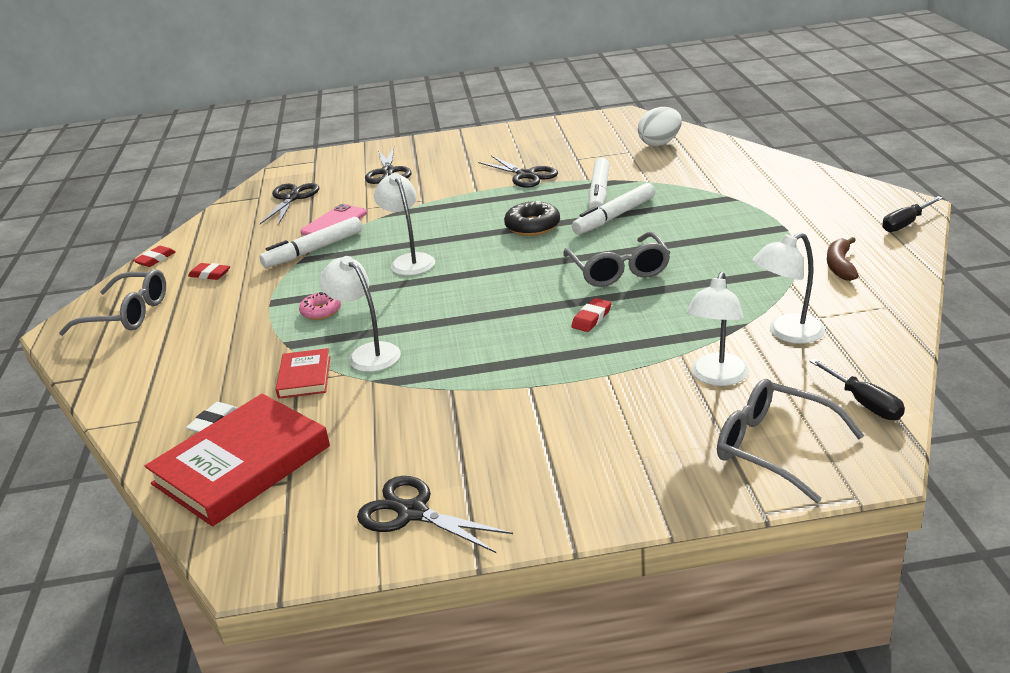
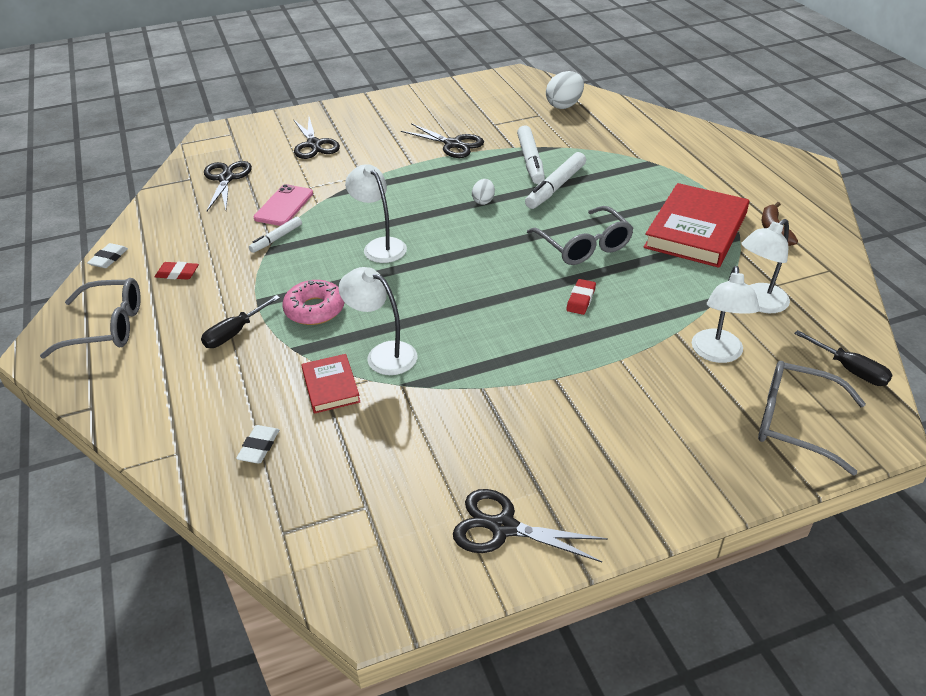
camera: 15 degrees left, 10 degrees up
red eraser [133,246,176,267] -> white eraser [87,243,128,268]
red book [145,394,330,527] -> red book moved to [643,183,749,268]
white marker [259,217,362,268] -> white marker [249,217,302,253], size x0.59
pink donut [299,292,341,320] -> pink donut [283,280,345,325], size x1.50
black donut [504,201,560,236] -> white egg [472,179,495,205]
black screwdriver [882,196,943,232] -> black screwdriver moved to [201,295,280,348]

